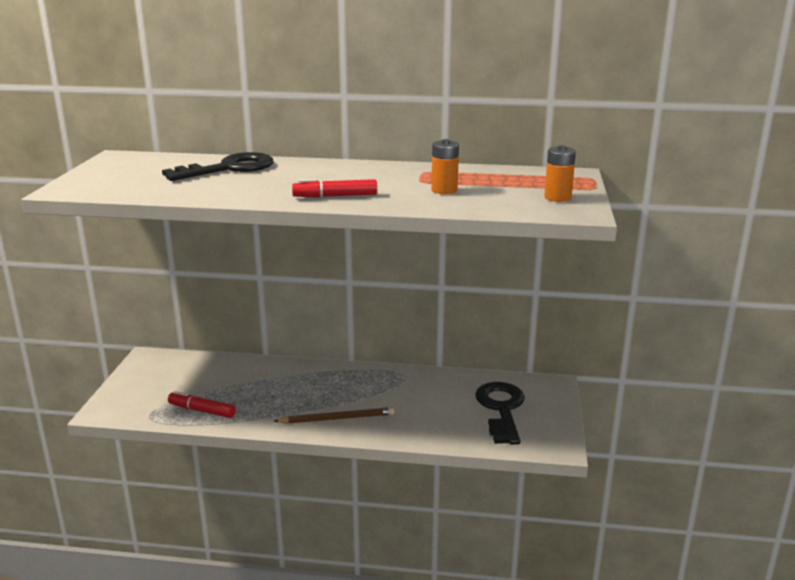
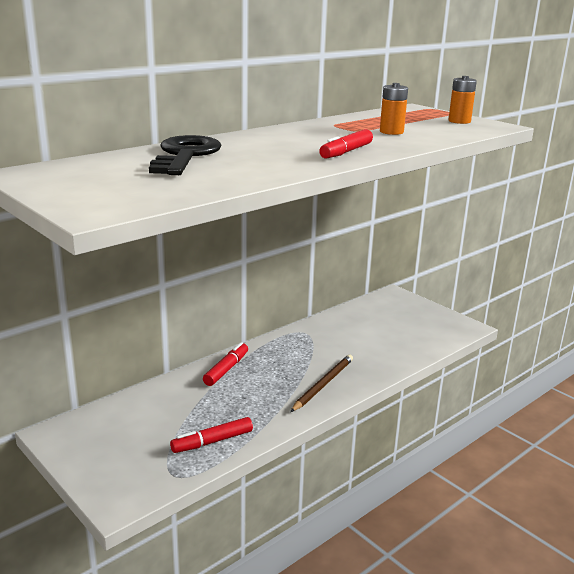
camera: 50 degrees left, 0 degrees up
black key [475,382,525,445] -> none
none -> red marker [203,342,248,386]

